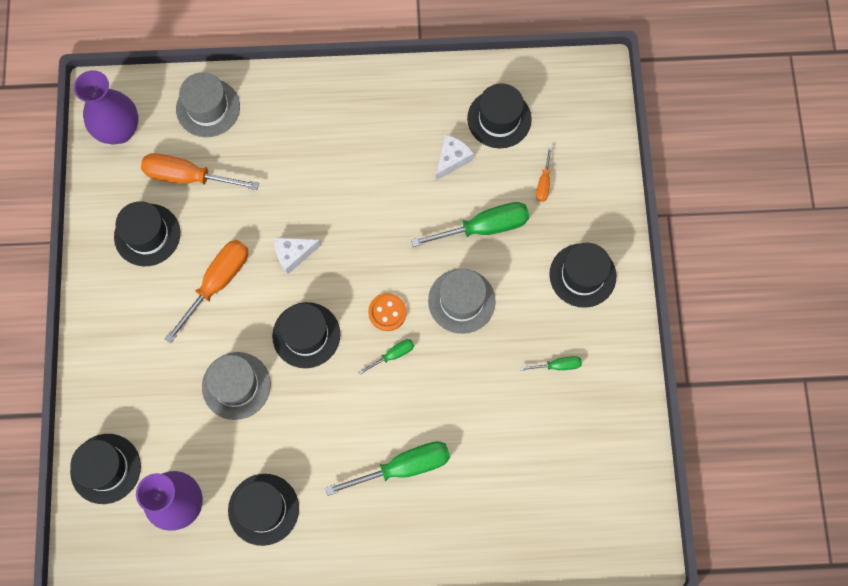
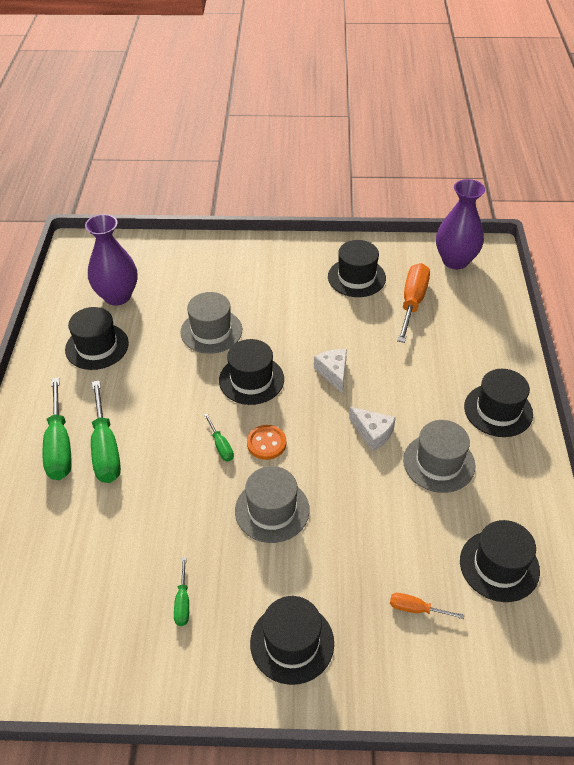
camera: 95 degrees right, 25 degrees down
black hat [70,434,141,504] -> black hat moved to [464,369,533,437]
orange screwdriver [164,240,248,343] -> none
grey hat [176,72,240,137] -> grey hat moved to [403,420,475,493]
green screwdriver [411,202,529,247] -> green screwdriver moved to [43,378,72,480]
white cheese [436,134,474,181] -> white cheese moved to [349,407,396,451]

